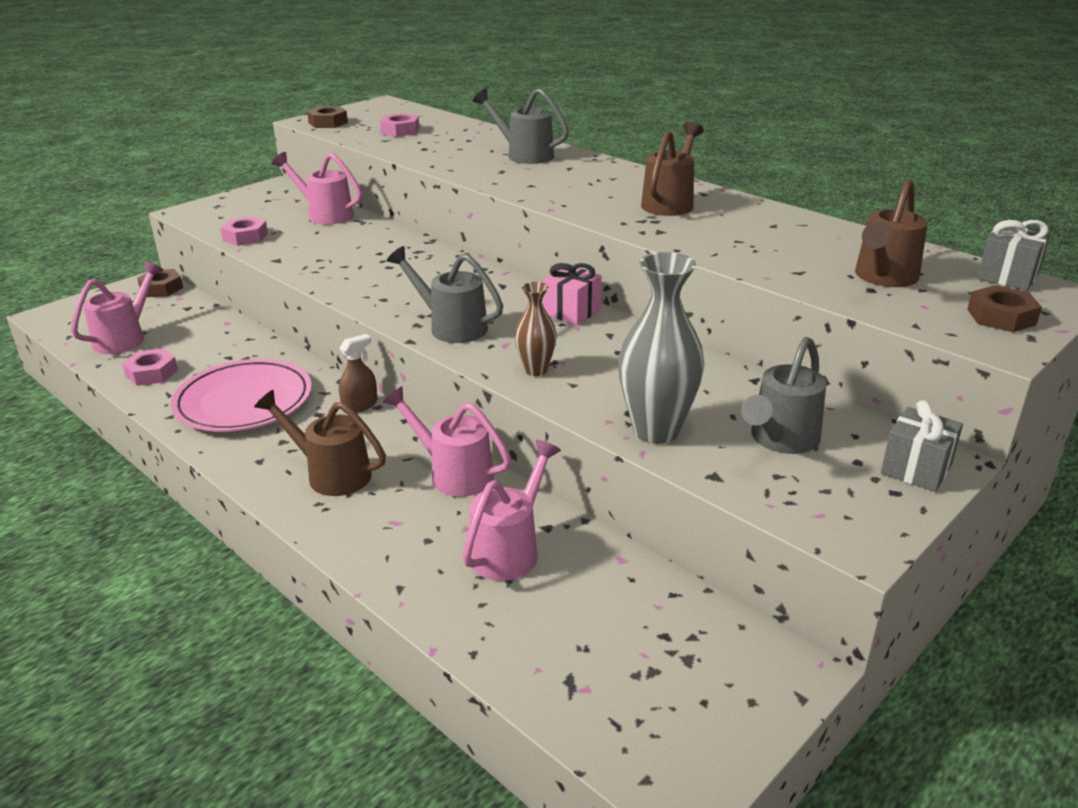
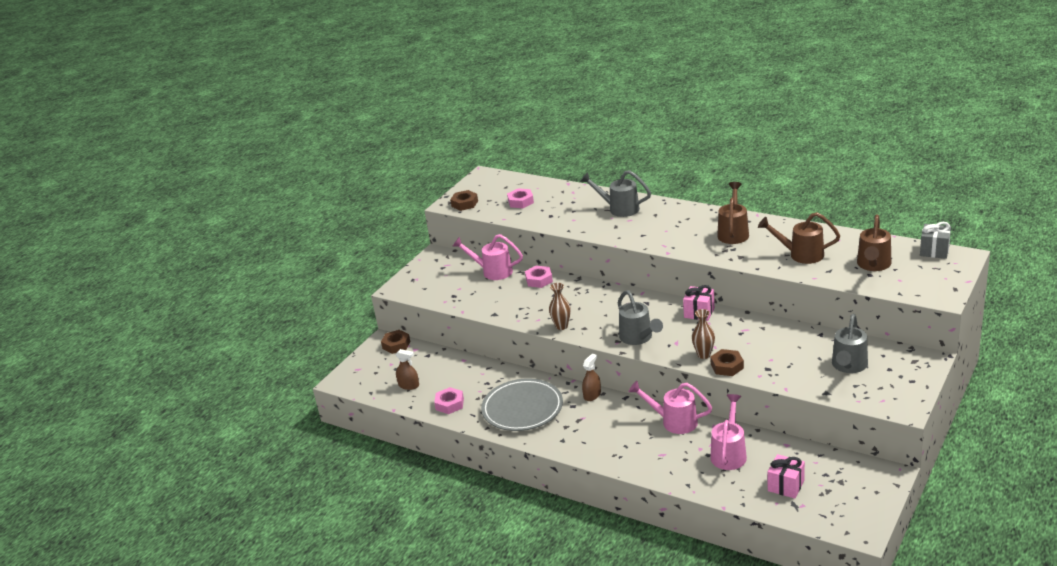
camera: 10 degrees left, 0 degrees up
pink watering can [71,261,164,354] -> brown spray bottle [396,349,419,390]
pink plate [171,359,312,432] -> grey plate [481,378,563,431]
pink nut [220,216,268,246] -> pink nut moved to [525,266,553,288]
brown watering can [254,390,386,496] -> brown watering can moved to [758,212,840,264]
grey watering can [387,246,503,343] -> grey watering can turned 135 degrees counterclockwise [618,290,663,345]
grey vase [618,252,704,444] -> none
grey gift [881,400,963,492] -> none
brown nut [967,285,1042,332] -> brown nut moved to [710,349,744,376]
none -> brown vase [549,283,571,330]
none -> pink gift [768,454,805,498]

